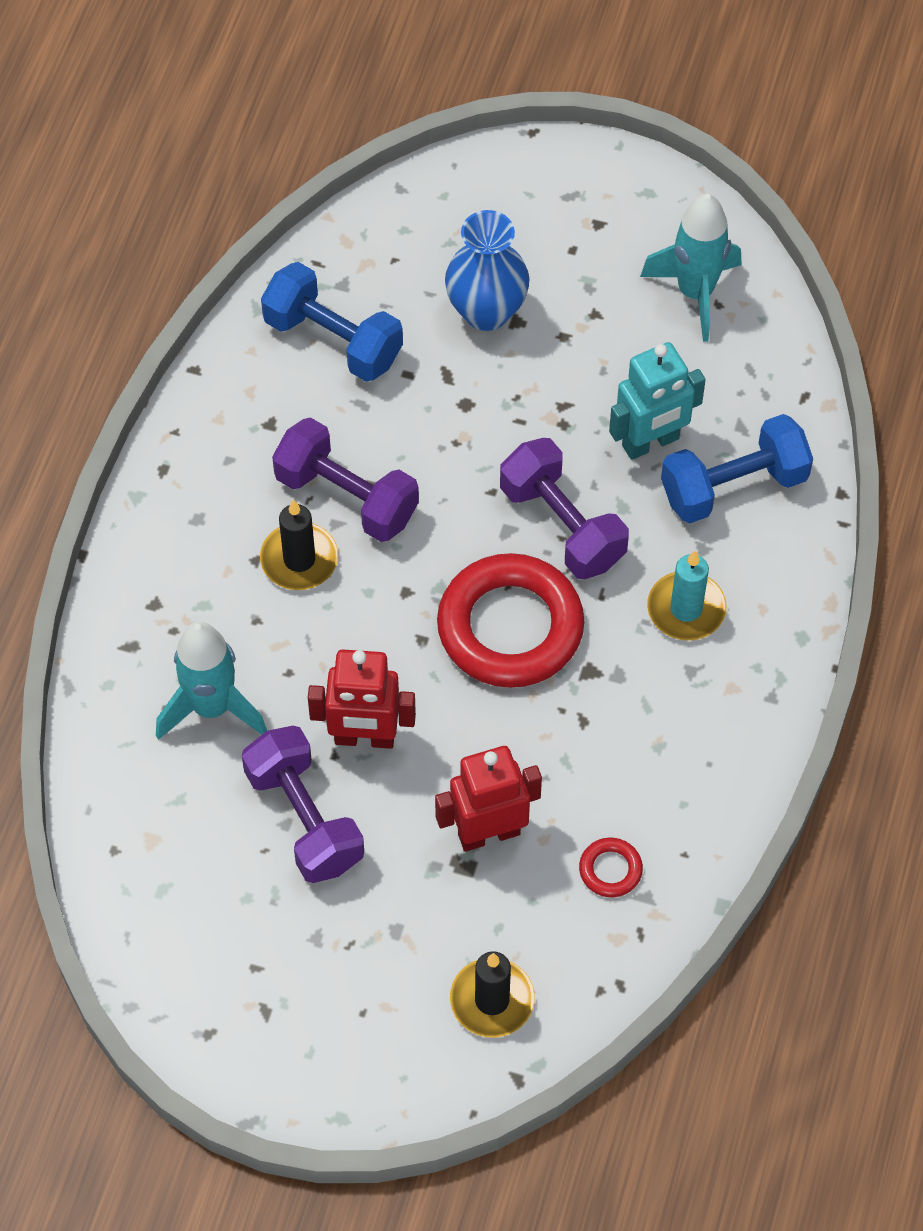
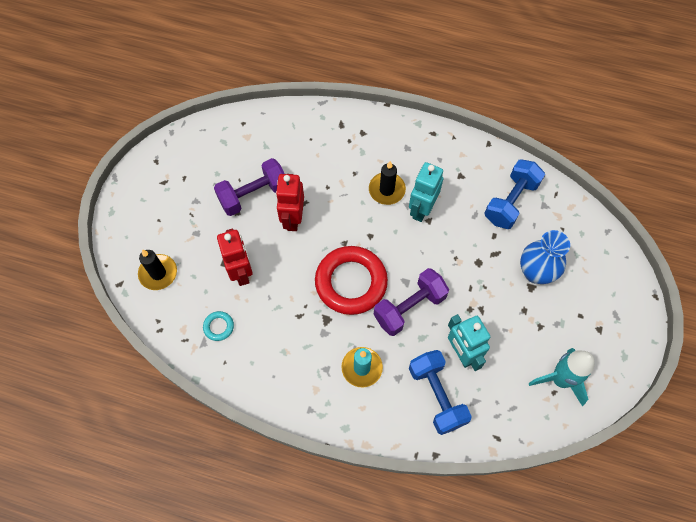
camera: 90 degrees right, 5 degrees up
turquoise rocket [156,622,267,740] -> none
purple dumbbell [272,417,419,542] -> turquoise robot [409,162,443,222]
red ring [579,838,643,897] -> turquoise ring [203,311,234,341]

